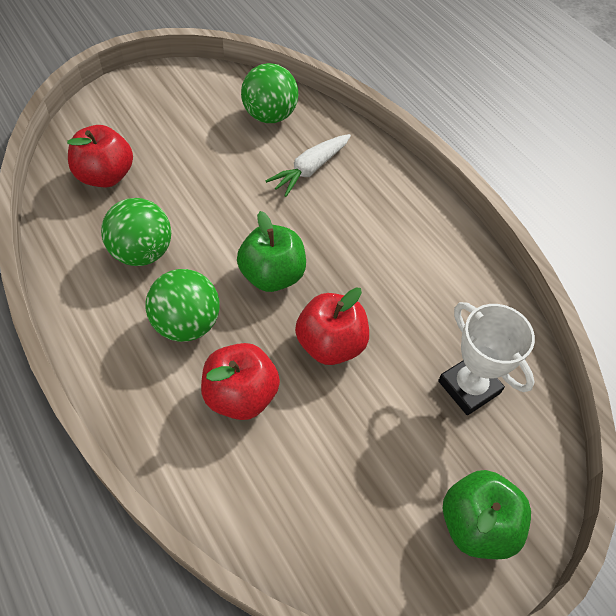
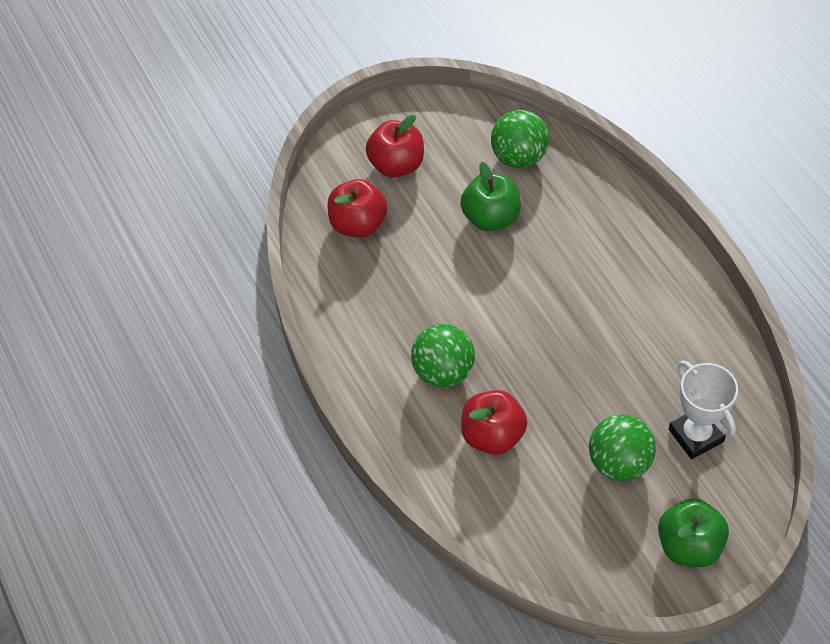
camera: 10 degrees right, 0 degrees up
green ball [101,198,171,266] -> green ball moved to [589,414,656,481]
green apple [237,211,306,292] -> green apple moved to [460,162,521,231]
white carrot [266,134,351,197] -> none
red apple [295,287,369,365] -> red apple moved to [366,115,424,178]

